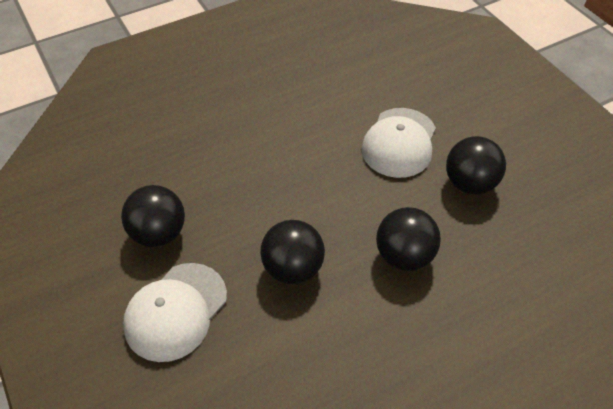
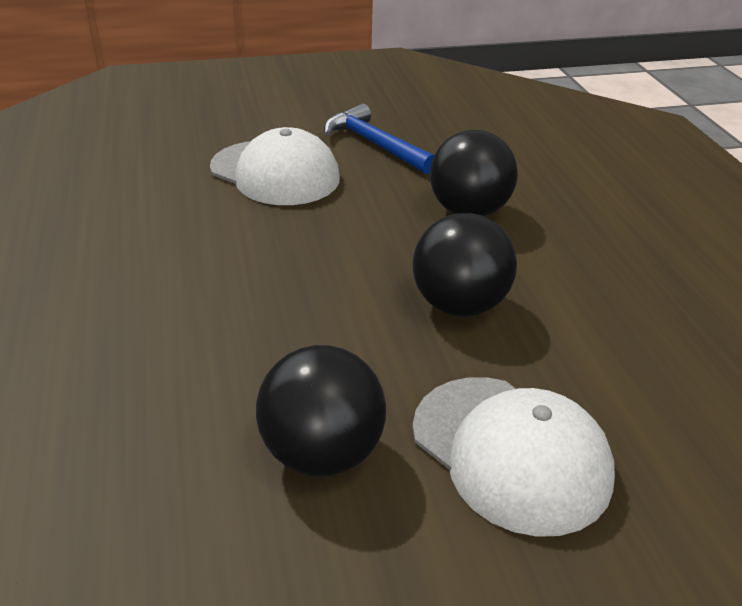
camera: 75 degrees left, 15 degrees down
black ball [446,136,506,194] -> blue hammer [324,104,434,174]

